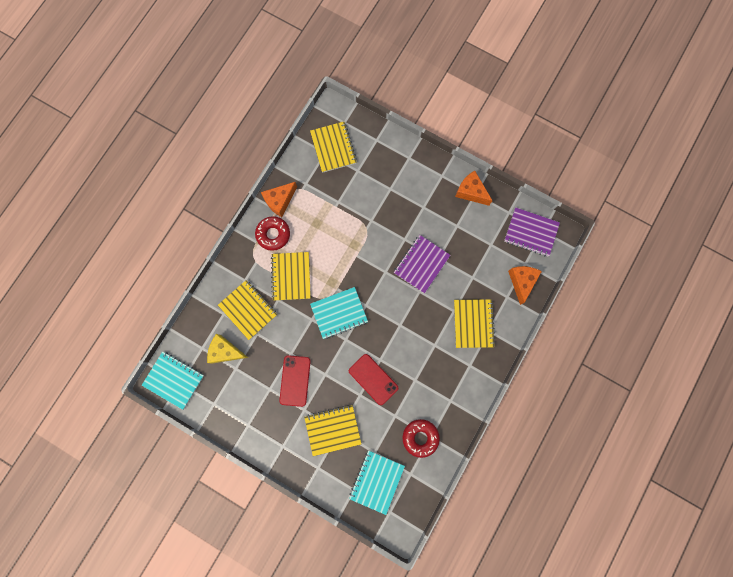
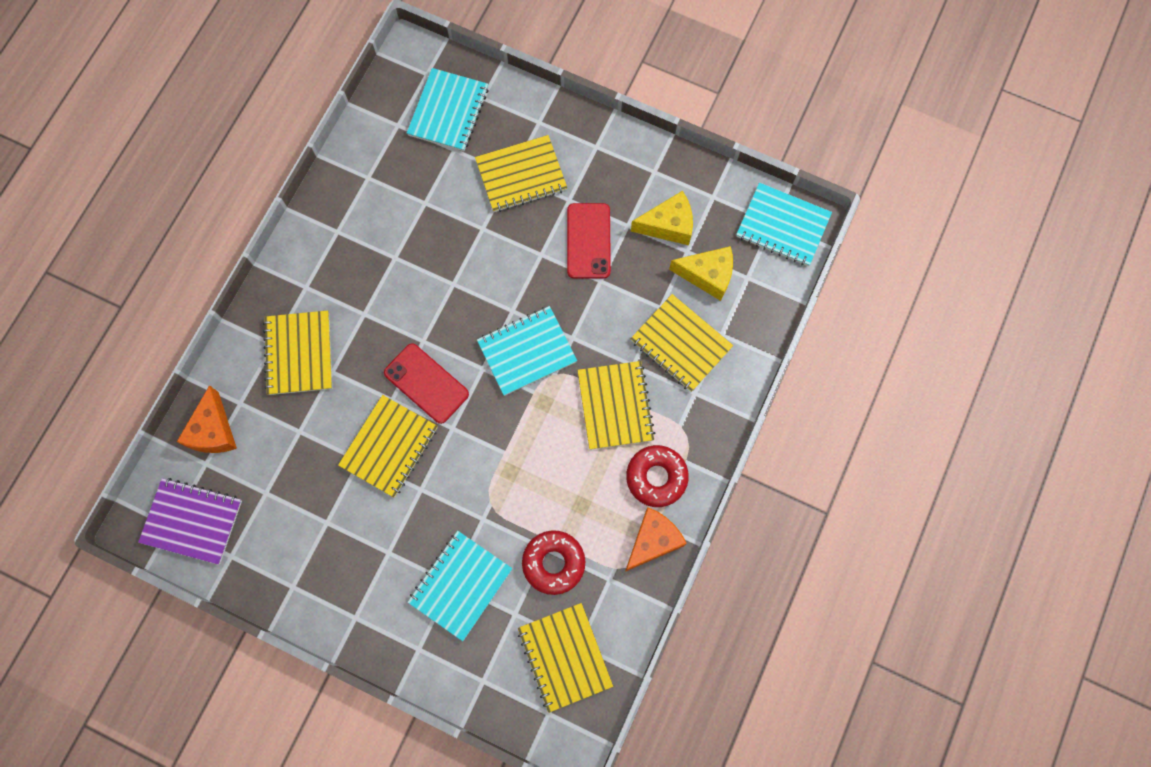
camera: 175 degrees right, 5 degrees down
red phone [349,354,398,405] -> red phone moved to [384,343,469,424]
purple notebook [394,235,450,293] -> yellow notebook [338,395,438,498]
red donut [402,419,440,458] -> red donut moved to [522,530,585,595]
orange cheese [455,171,493,206] -> none
none -> turquoise notebook [408,531,513,641]
none -> yellow cheese [631,191,693,245]

